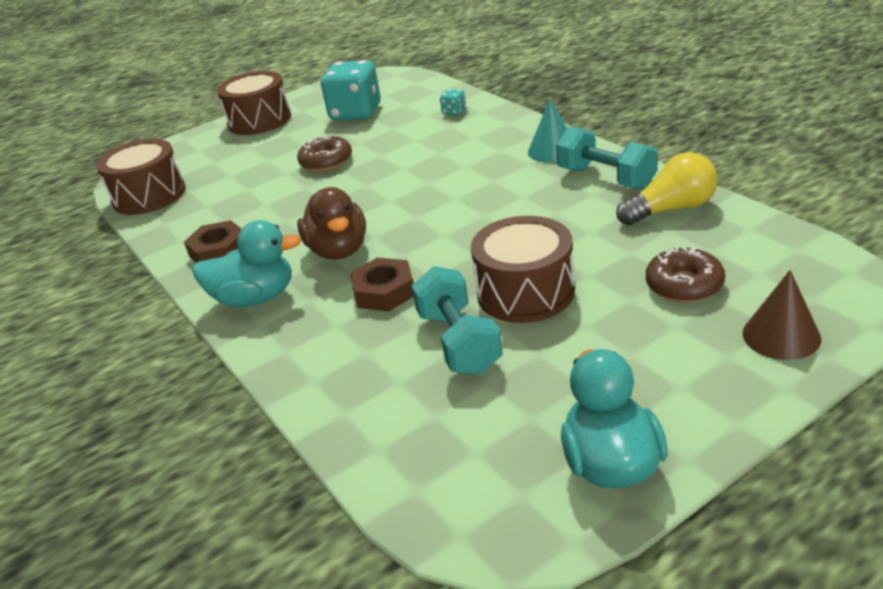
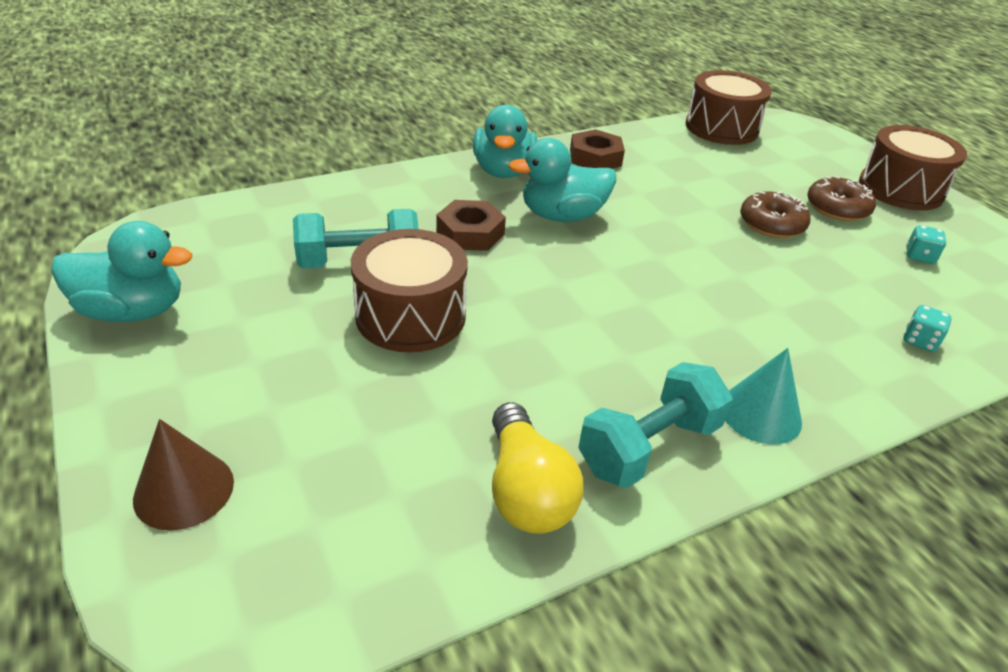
camera: 90 degrees right, 5 degrees up
brown duck [297,187,366,260] -> turquoise duck [508,138,616,222]
turquoise dice [321,60,381,120] -> turquoise dice [906,225,946,264], size x0.42
brown donut [646,246,725,303] -> brown donut moved to [807,176,876,221]

